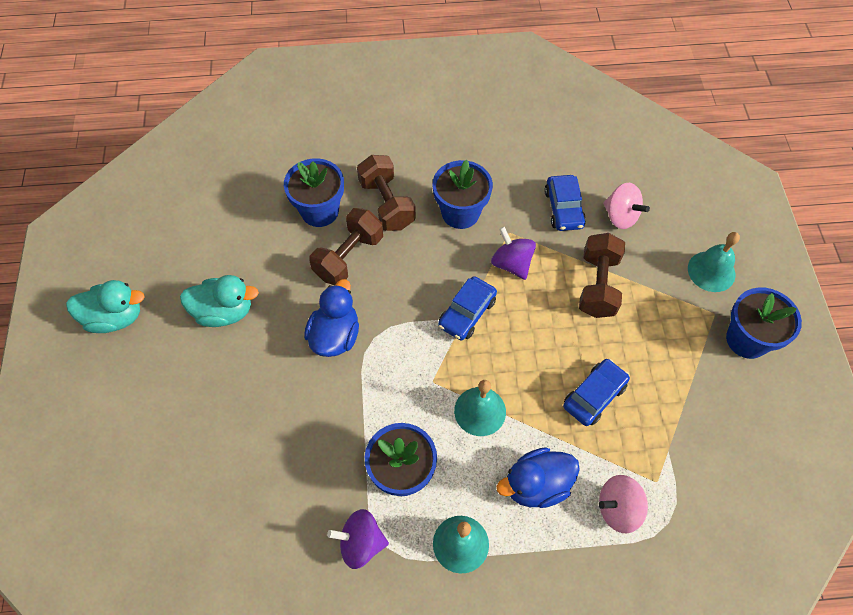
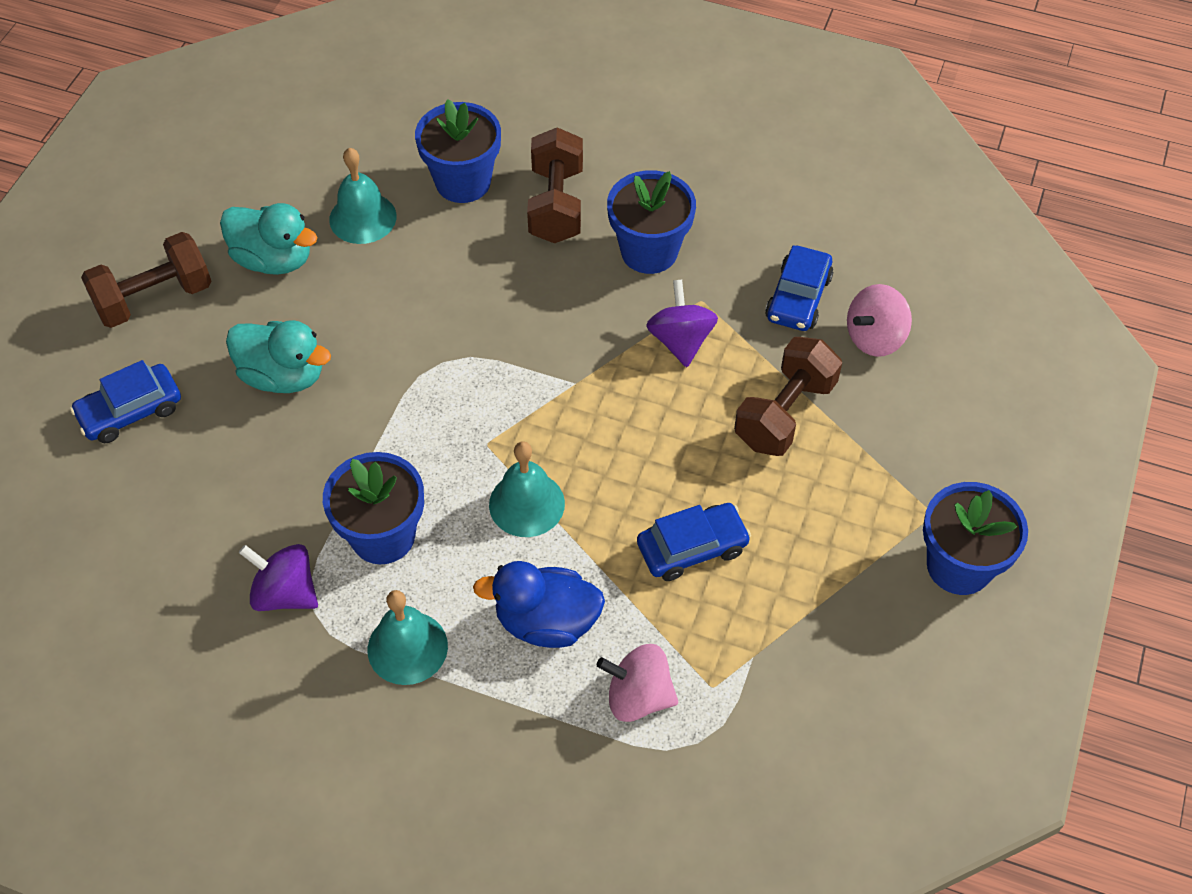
camera: 25 degrees right, 5 degrees down
turquoise duck [66,280,145,333] -> turquoise duck moved to [226,320,331,393]
blue duck [304,279,359,357] -> none
brown dumbbell [309,208,383,285] -> brown dumbbell moved to [81,232,211,328]
blue car [438,276,497,341] -> blue car moved to [70,360,181,443]
pink spinning top [603,183,650,229] -> pink spinning top turned 75 degrees clockwise [847,284,912,357]
turquoise bell [688,232,740,292] -> turquoise bell moved to [329,148,396,244]

